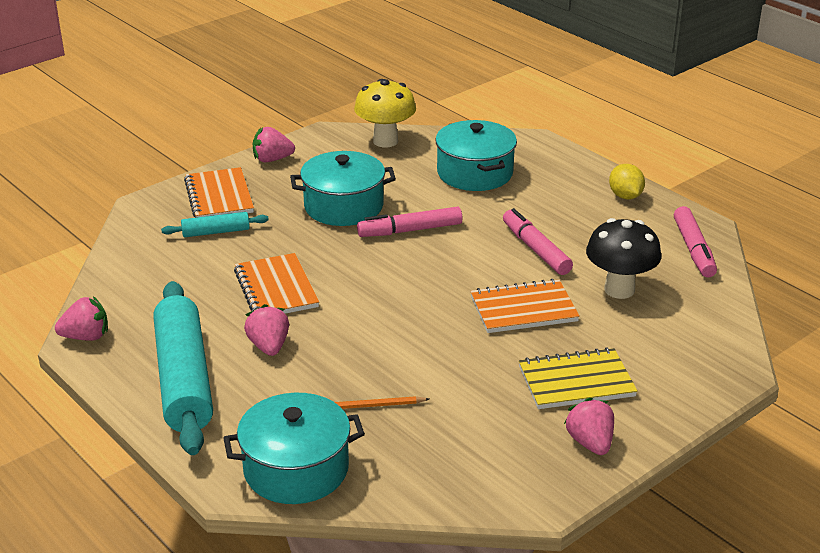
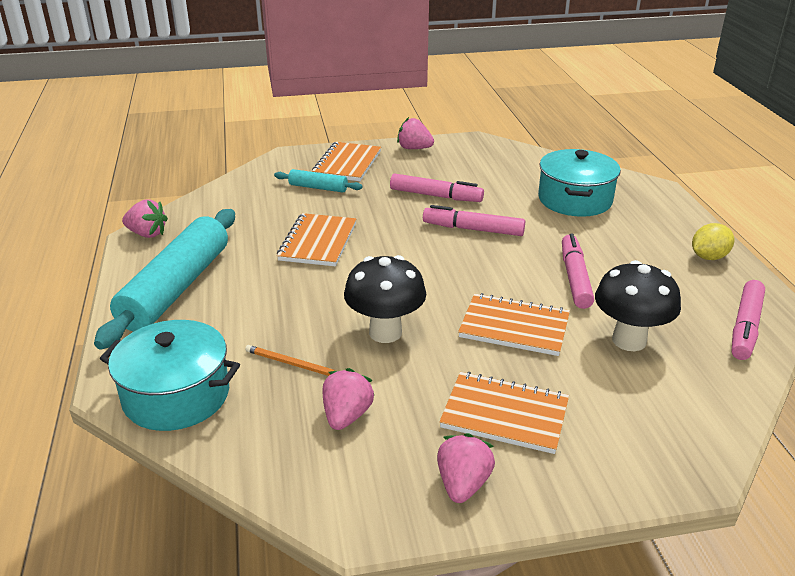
camera: 30 degrees right, 0 degrees up
pink strawberry [244,304,289,356] -> pink strawberry moved to [323,368,374,430]
turquoise pot [290,151,396,226] -> pink marker [390,174,484,202]
yellow mushroom [354,79,416,147] -> none
yellow notebook [519,347,638,409] -> orange notebook [439,372,569,454]
yellow lemon [609,164,645,199] -> yellow lemon turned 45 degrees clockwise [692,223,734,260]
none -> black mushroom [344,255,426,343]

